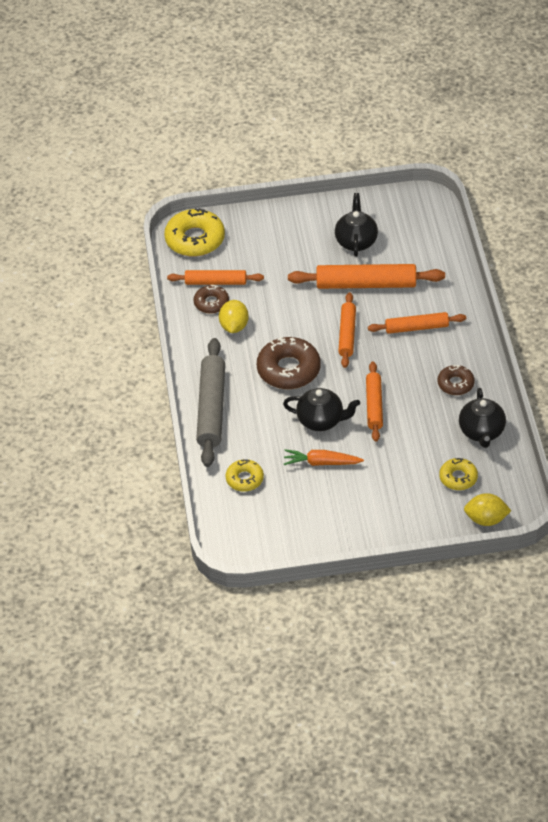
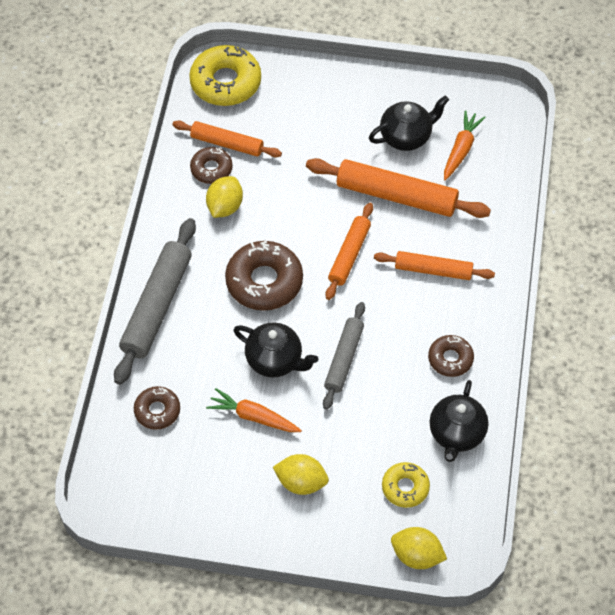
camera: 15 degrees right, 10 degrees up
yellow donut [226,459,264,492] -> brown donut [134,386,180,430]
black teapot [335,193,378,257] -> black teapot turned 45 degrees clockwise [369,95,449,151]
orange rolling pin [366,362,383,442] -> grey rolling pin [323,302,365,410]
none -> yellow lemon [273,454,329,495]
none -> orange carrot [444,110,486,181]

